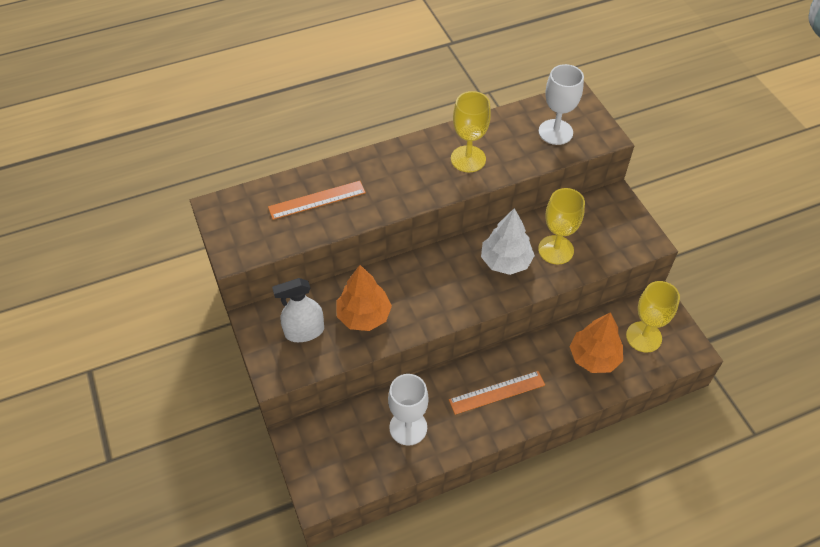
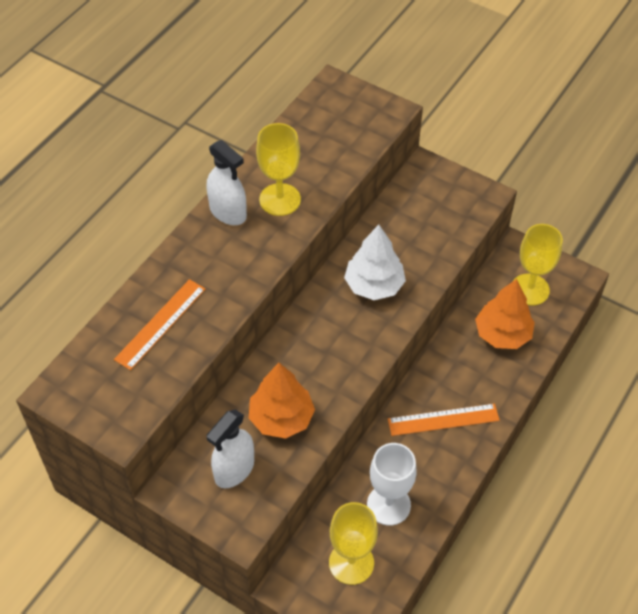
camera: 35 degrees left, 0 degrees up
orange ruler [449,371,545,415] -> orange ruler turned 45 degrees clockwise [388,404,500,436]
yellow goblet [538,188,585,265] -> yellow goblet moved to [329,502,378,585]
white goblet [539,64,584,145] -> none
none -> white spray bottle [207,140,247,225]

